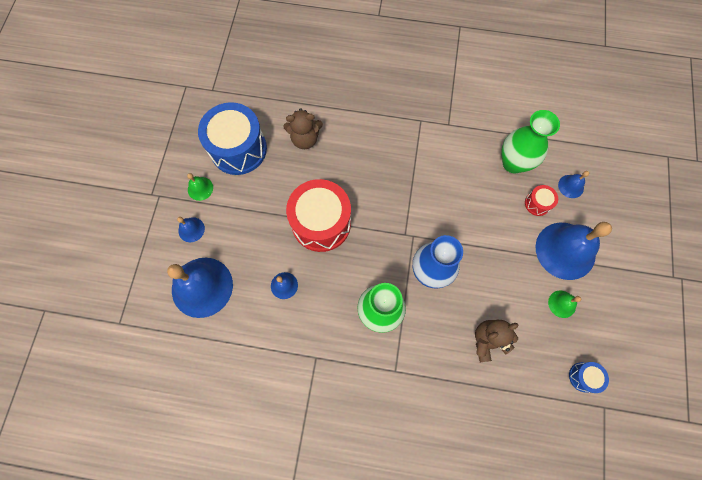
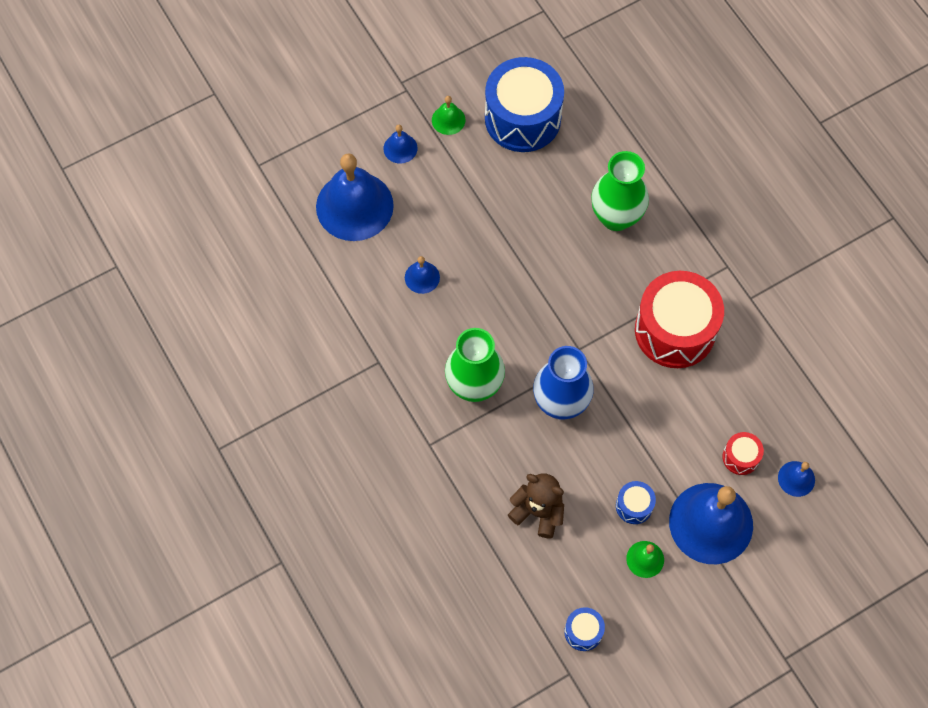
camera: 50 degrees right, 5 degrees down
brown teddy bear [283,108,323,149] -> none
red drum [286,179,351,252] -> red drum moved to [635,271,724,368]
green vase [501,110,560,173] -> green vase moved to [591,151,649,231]
none -> blue drum [616,481,656,524]

